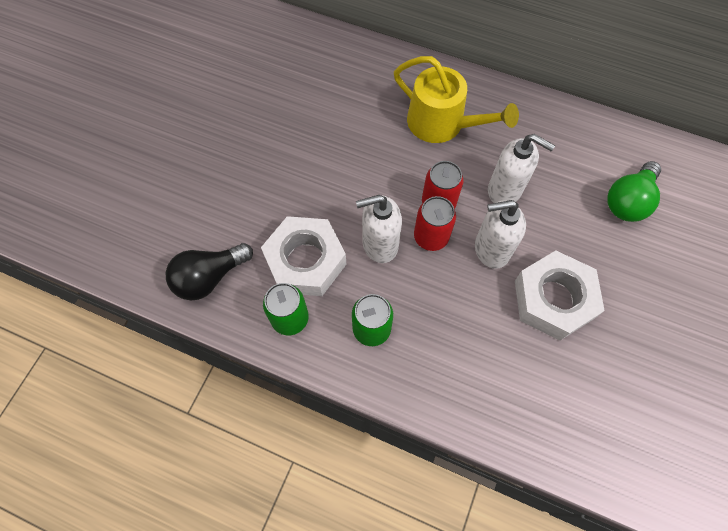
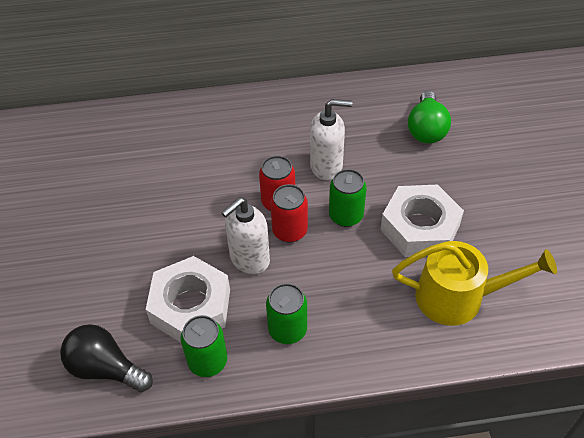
camera: 30 degrees left, 15 degrees down
black light bulb [166,243,253,301] -> black light bulb turned 90 degrees clockwise [60,324,153,392]
yellow watering can [394,56,519,143] -> yellow watering can moved to [392,241,557,326]
white soap dispenser [475,200,526,269] -> green can [329,169,367,227]

